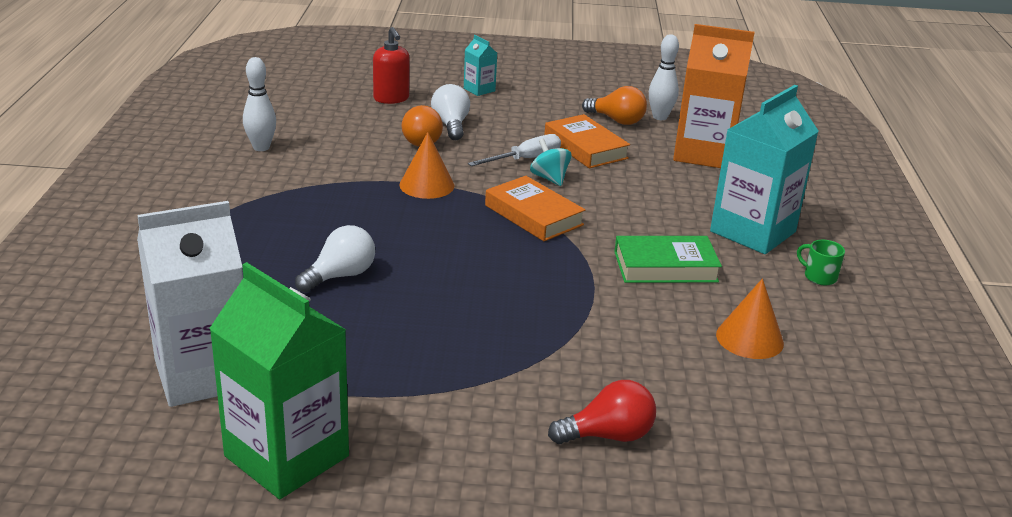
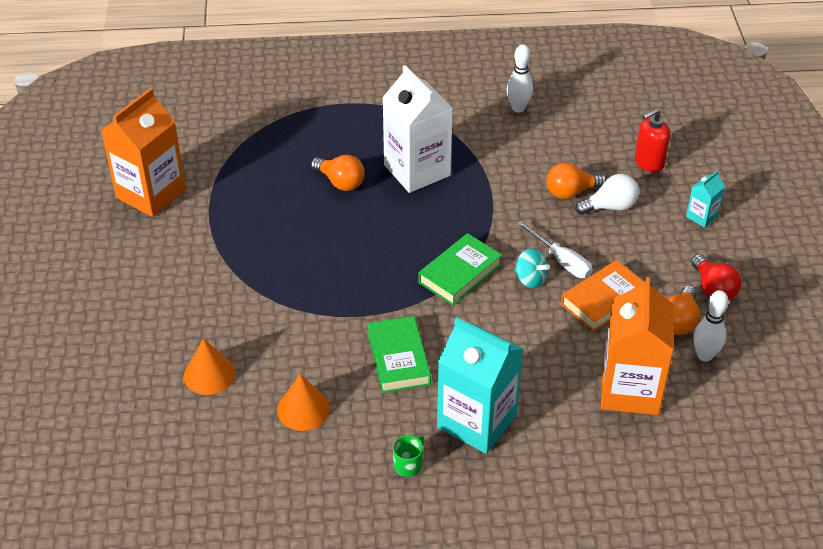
camera: 85 degrees right, 15 degrees up
white carton [137,201,243,407] -> white carton moved to [382,65,453,193]
green carton [209,262,349,499] -> orange carton [100,88,186,217]
white light bulb [295,225,375,292] -> orange light bulb [311,155,365,191]
orange cone [399,132,455,199] -> orange cone moved to [184,338,235,395]
orange book [485,176,585,241] -> green book [418,233,502,305]
turquoise spinning top [530,138,572,186] -> turquoise spinning top turned 75 degrees clockwise [515,248,550,288]
red light bulb [548,380,656,444] -> red light bulb moved to [691,254,742,300]

